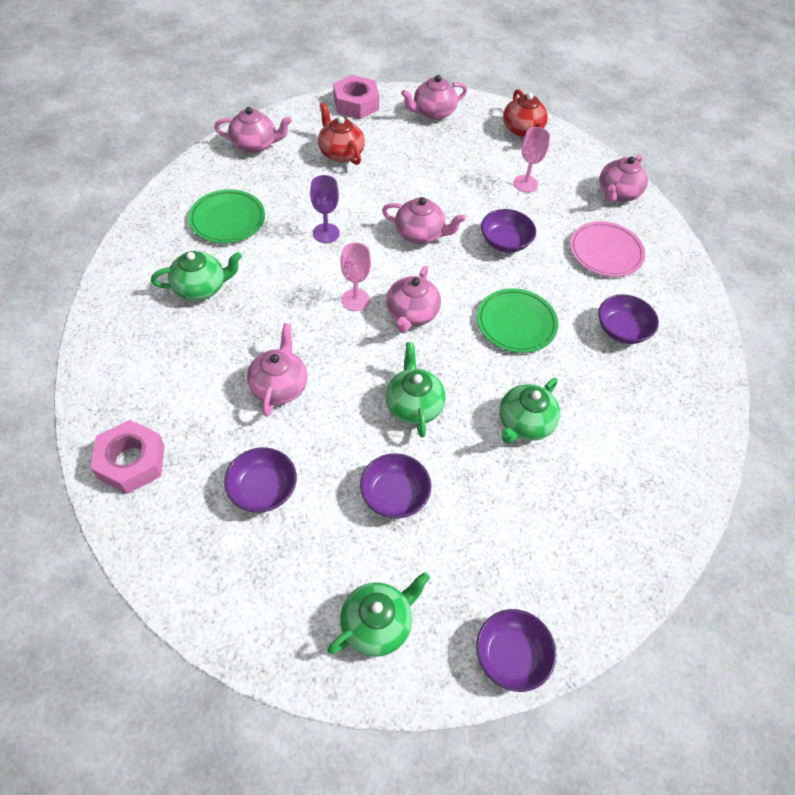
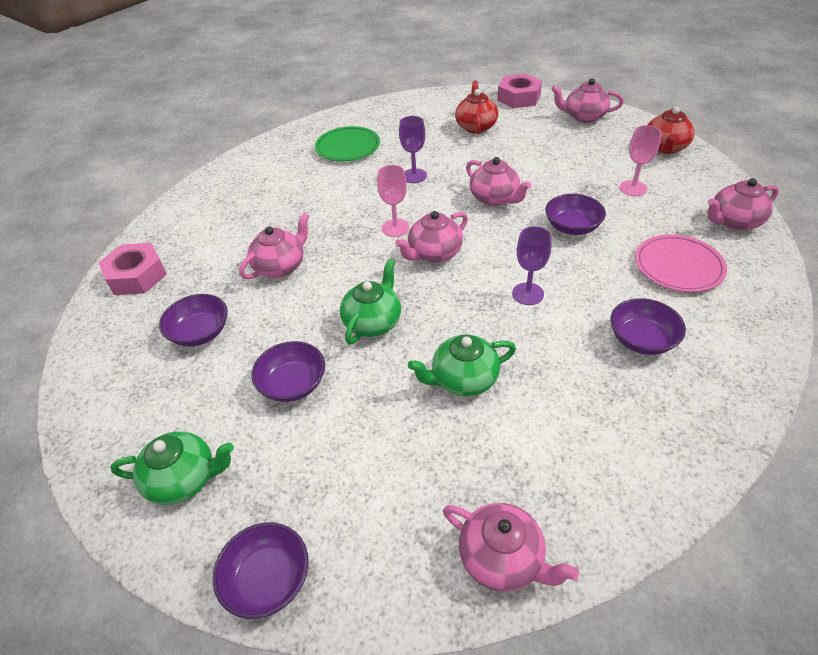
camera: 40 degrees right, 10 degrees down
green teapot [151,251,242,301] -> none
pink teapot [214,107,292,153] -> pink teapot moved to [443,503,579,592]
green plate [477,288,558,353] -> purple goblet [512,226,551,305]

